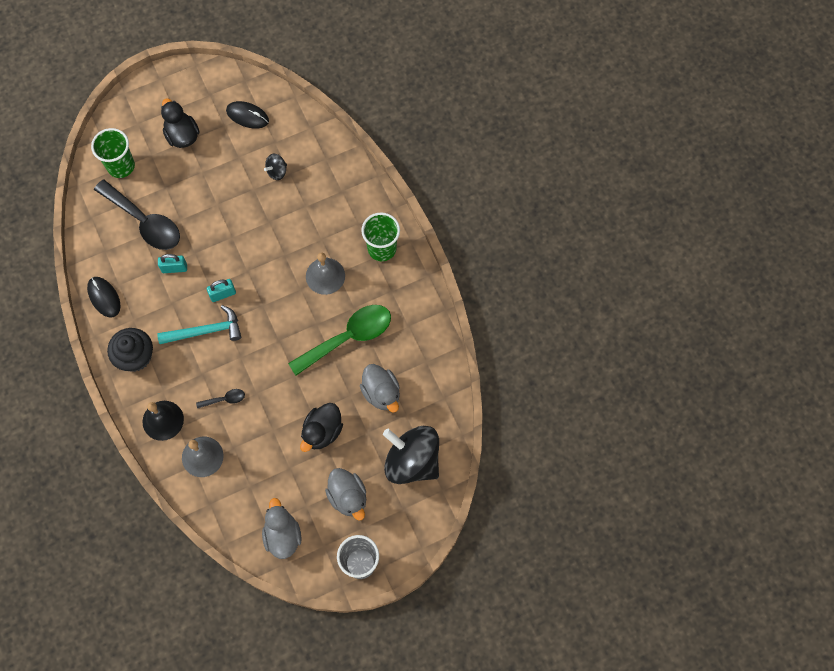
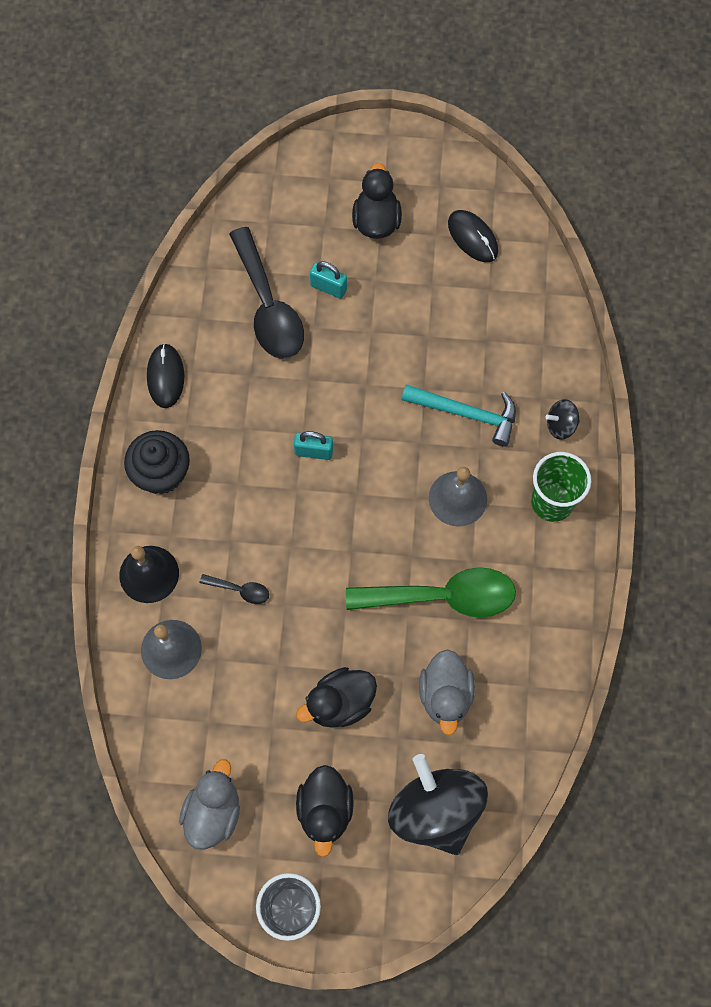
camera: 30 degrees right, 0 degrees up
green cup [91,128,135,178] -> none
turquoise hammer [157,305,241,344] -> turquoise hammer moved to [401,385,516,447]
turquoise padlock [158,254,187,273] -> turquoise padlock moved to [310,261,347,299]
black spinning top [264,154,287,180] -> black spinning top moved to [545,399,580,440]
grey duck [325,468,366,520] -> black duck [296,765,354,857]

